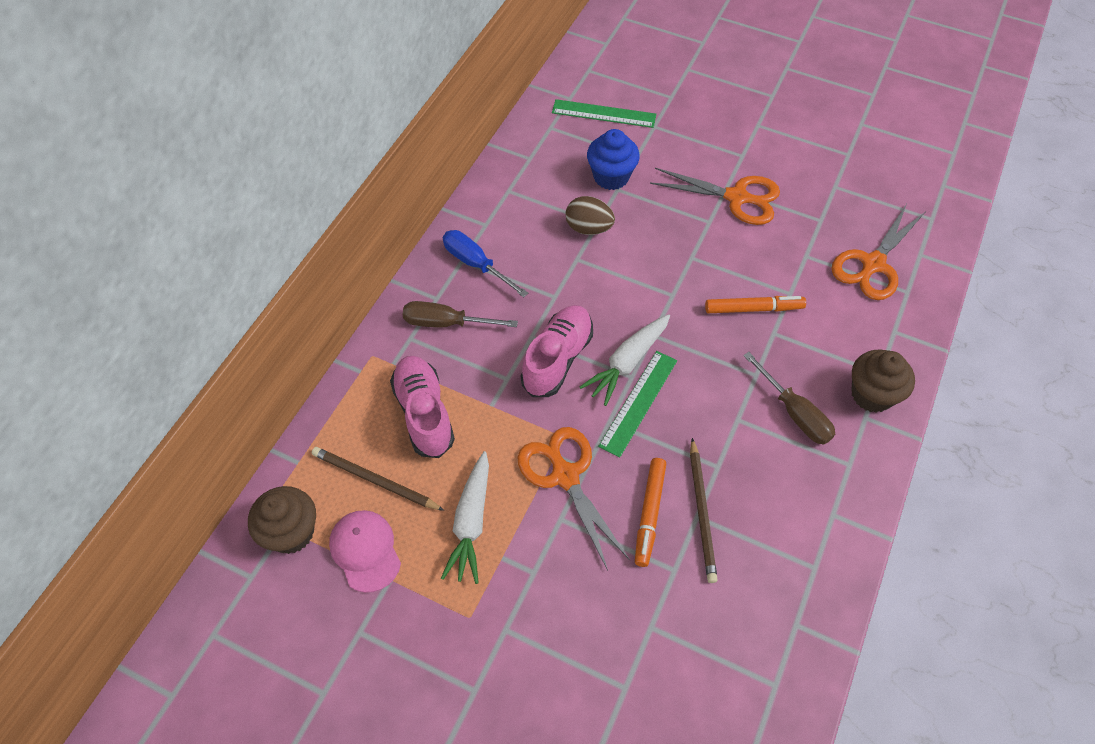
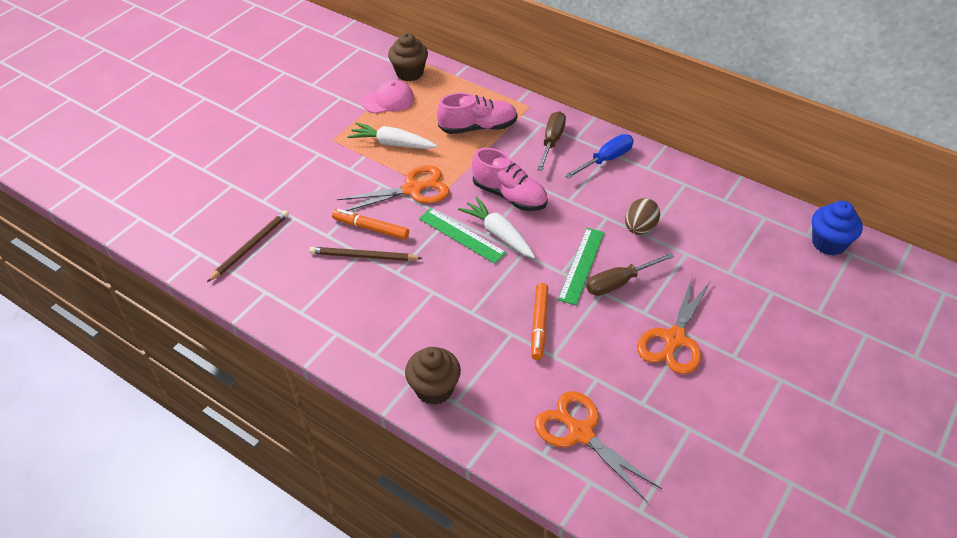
camera: 100 degrees right, 10 degrees down
brown pencil [312,447,444,511] -> brown pencil moved to [207,210,289,282]
green ruler [552,99,656,128] -> green ruler moved to [558,228,605,305]
blue cupcake [587,129,640,190] -> blue cupcake moved to [812,201,863,256]
brown screwdriver [743,352,835,445] -> brown screwdriver moved to [586,253,675,296]

